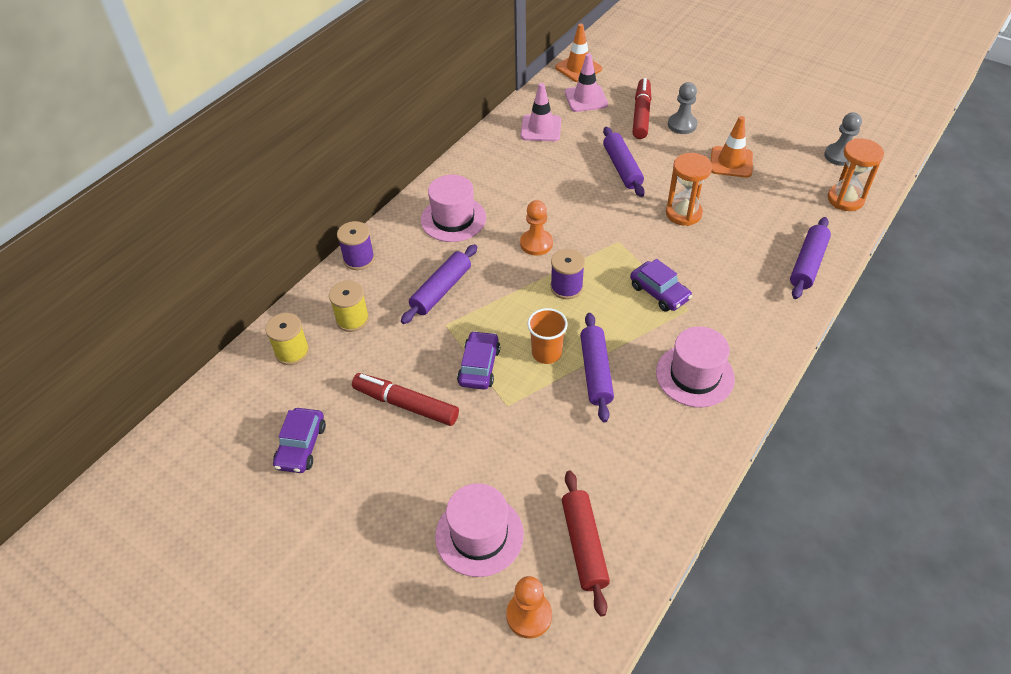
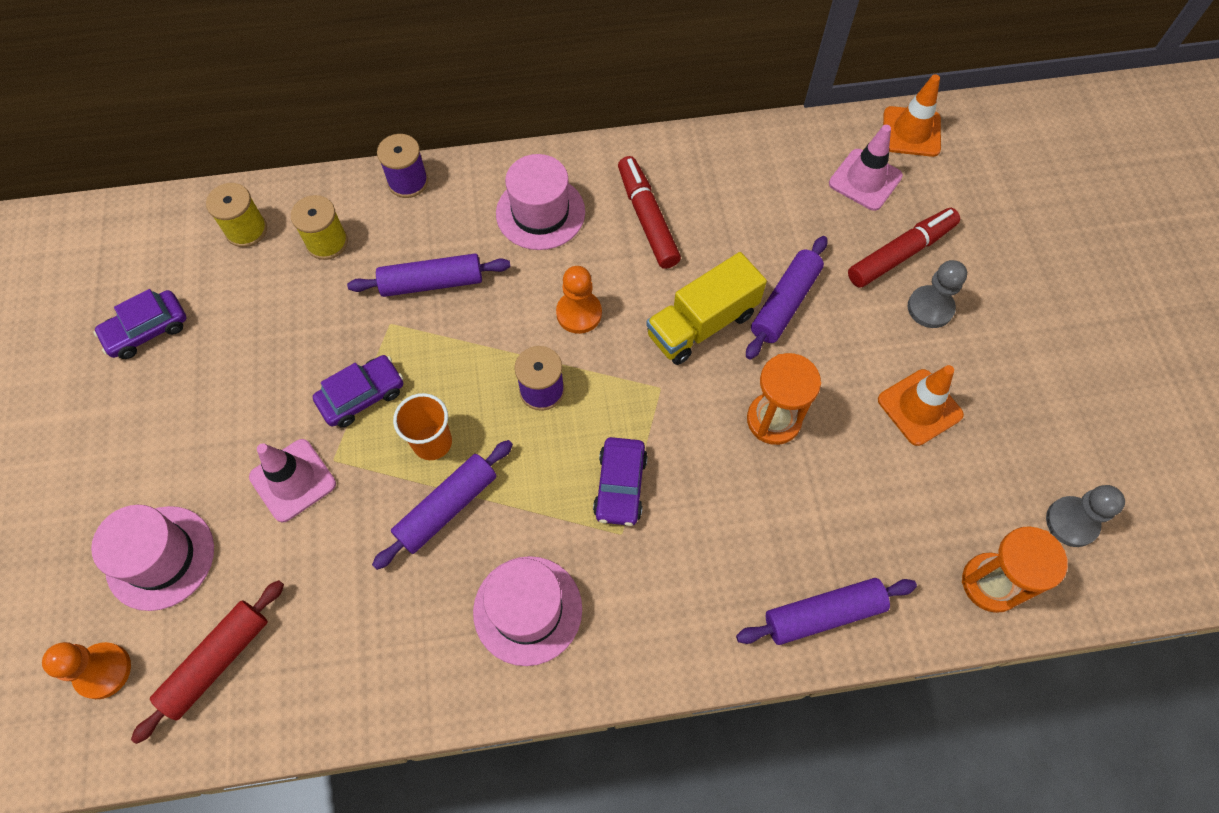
camera: 45 degrees right, 15 degrees up
red marker [352,373,459,426] -> red marker moved to [618,156,681,269]
pink traffic cone [521,83,561,141] -> pink traffic cone moved to [249,439,336,522]
none -> yellow truck [646,252,767,365]

